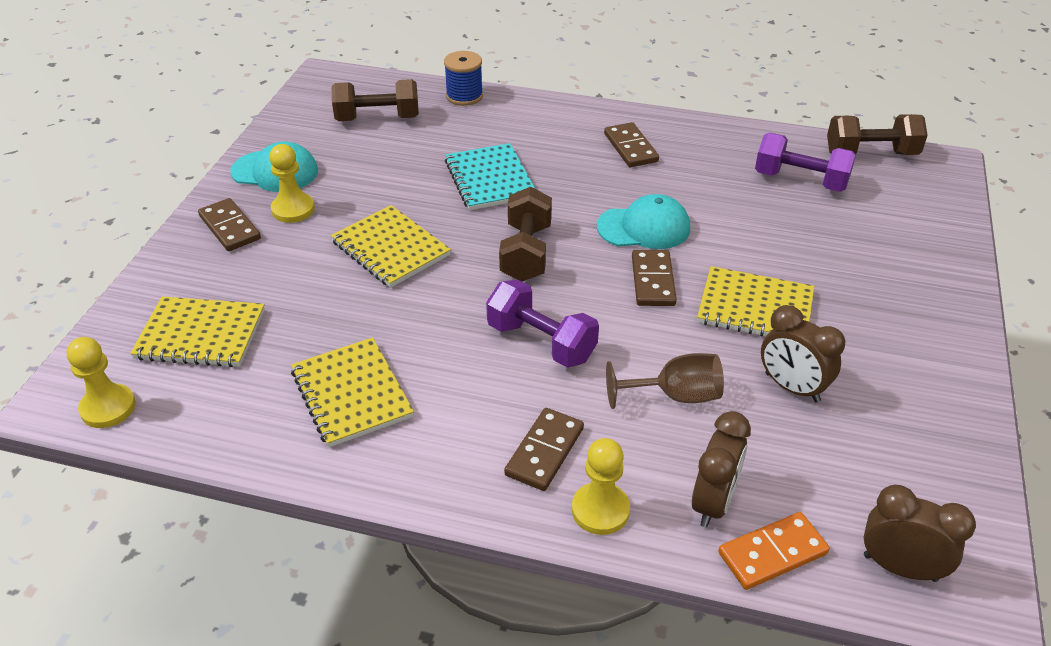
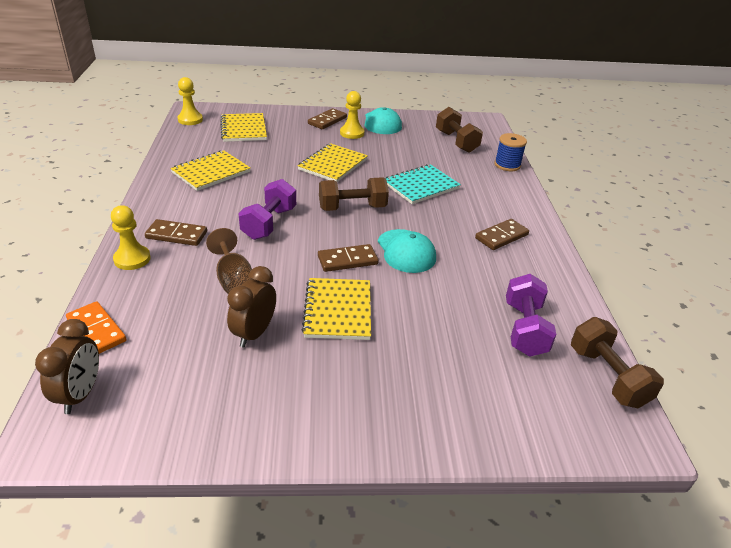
camera: 70 degrees right, 5 degrees down
brown clock [692,411,751,527] -> none

